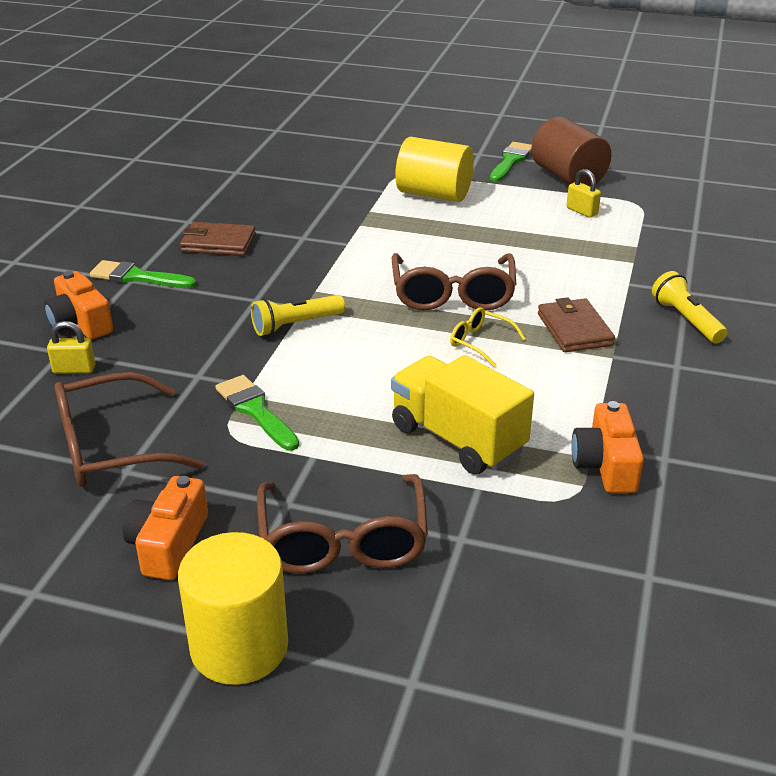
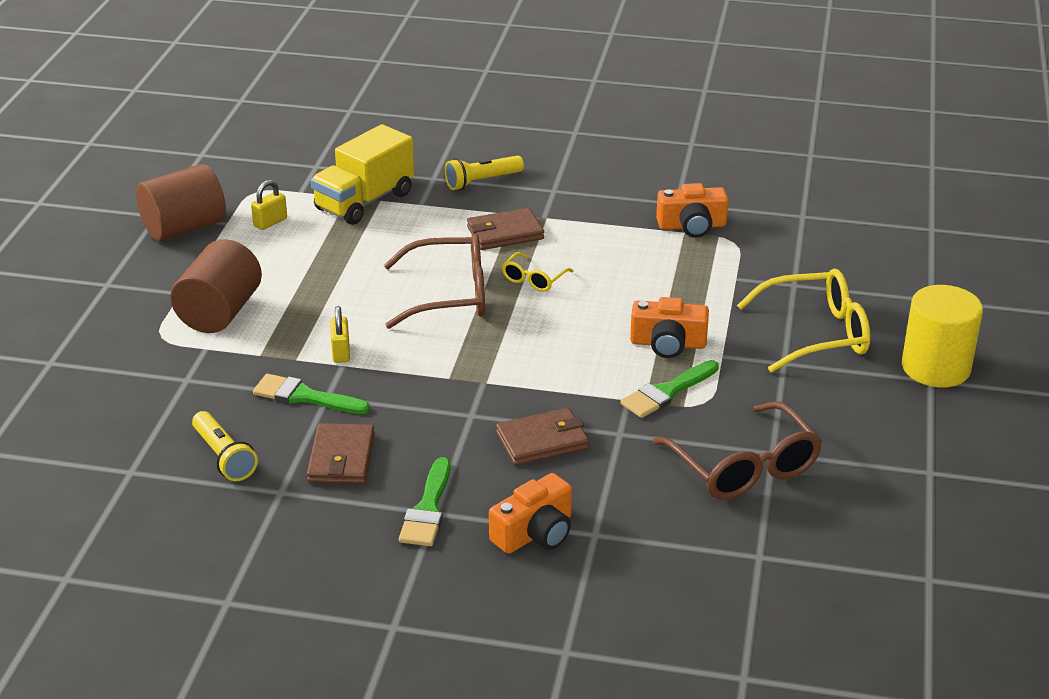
camera: 95 degrees left, 0 degrees up
yellow padlock [47,321,95,374] -> yellow padlock moved to [330,306,350,363]
orange camera [122,476,208,580] -> orange camera moved to [630,297,709,358]
yellow flashlight [251,295,345,336] -> yellow flashlight moved to [192,411,258,481]
brown glasses [257,474,428,573] -> yellow glasses [737,268,870,373]
yellow truck [391,355,534,475] -> yellow truck moved to [311,124,414,225]
yellow cylinder [395,137,474,202] -> brown cylinder [170,239,262,333]
green brush [490,142,532,182] -> green brush moved to [253,374,370,414]
none -> brown wallet [496,408,589,466]

